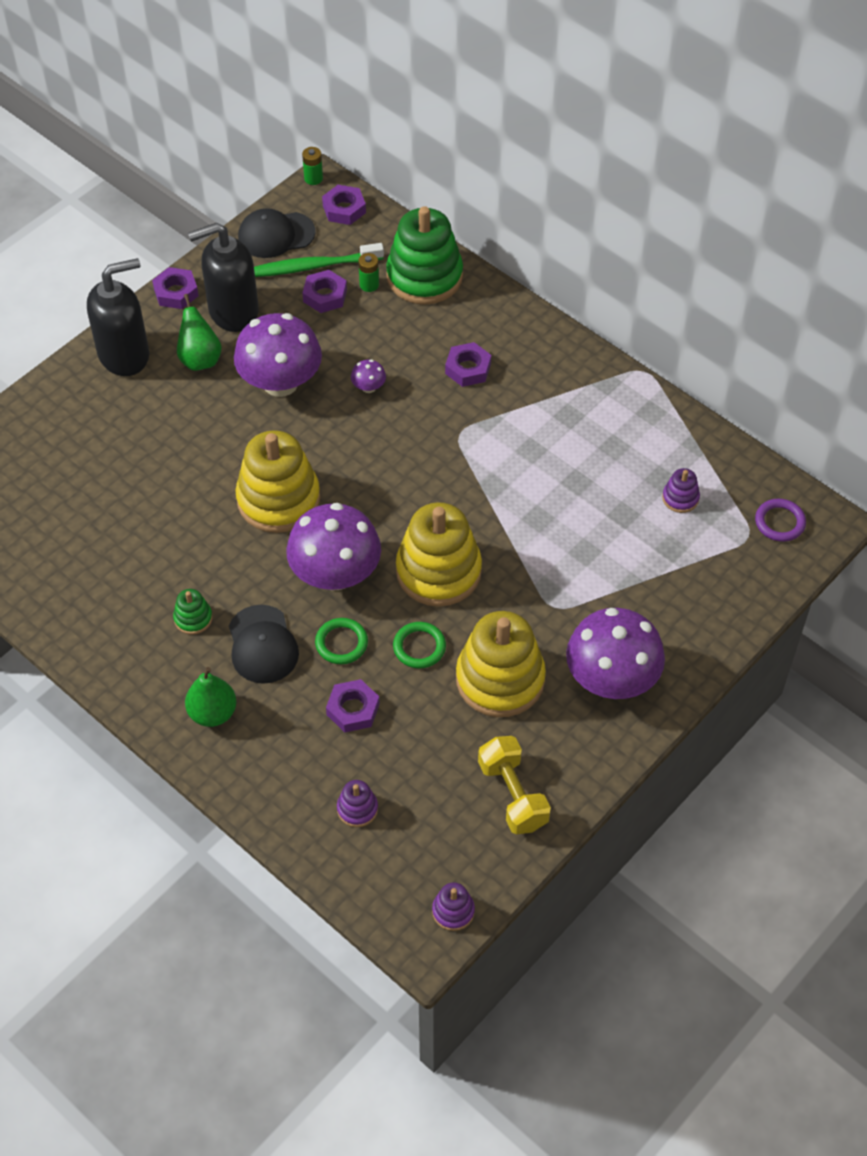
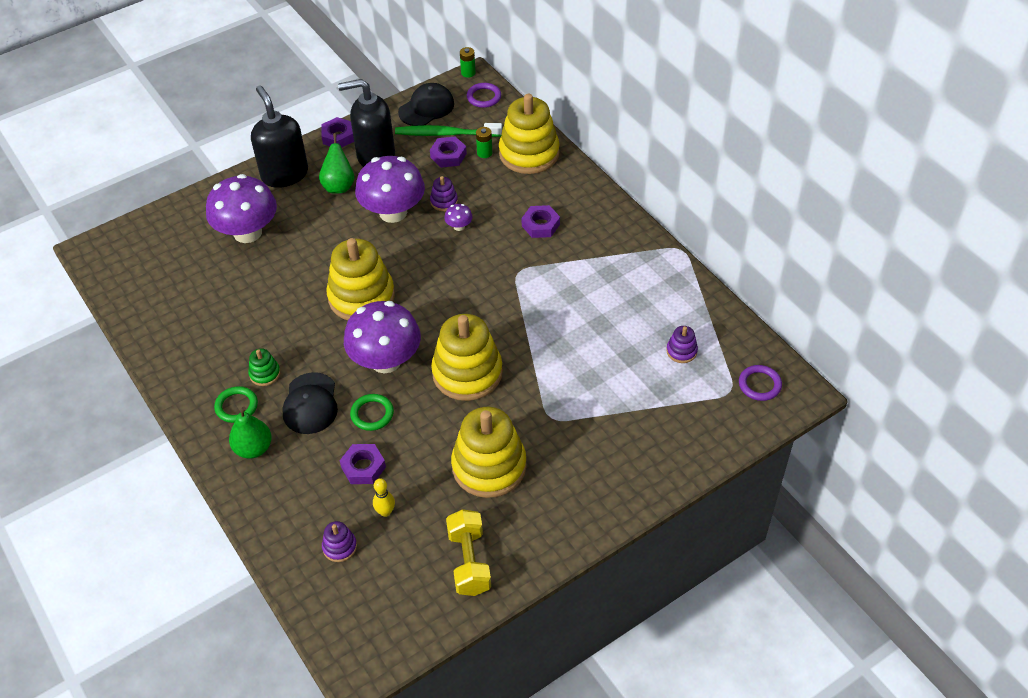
camera: 15 degrees right, 5 degrees down
black soap dispenser [87,258,149,376] -> black soap dispenser turned 105 degrees counterclockwise [251,85,308,188]
black cap [238,208,316,258] -> black cap turned 135 degrees clockwise [398,83,454,126]
purple nut [322,185,366,225] -> purple ring [467,83,501,108]
green stacking toy [386,206,463,305] -> yellow stacking toy [499,94,560,174]
green ring [393,622,446,668] -> green ring moved to [214,386,258,423]
purple stacking toy [432,882,475,931] -> purple stacking toy moved to [430,176,458,211]
purple mushroom [566,608,665,699] -> purple mushroom moved to [206,174,277,243]
none -> yellow bowling pin [373,478,395,517]

